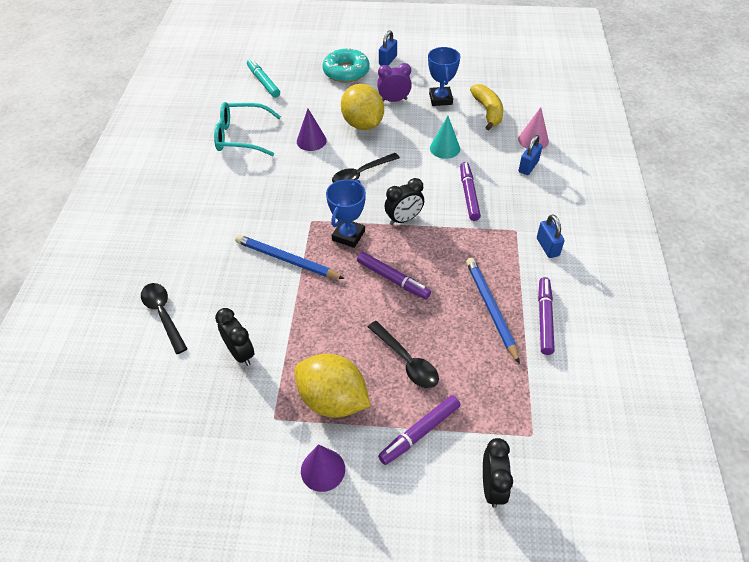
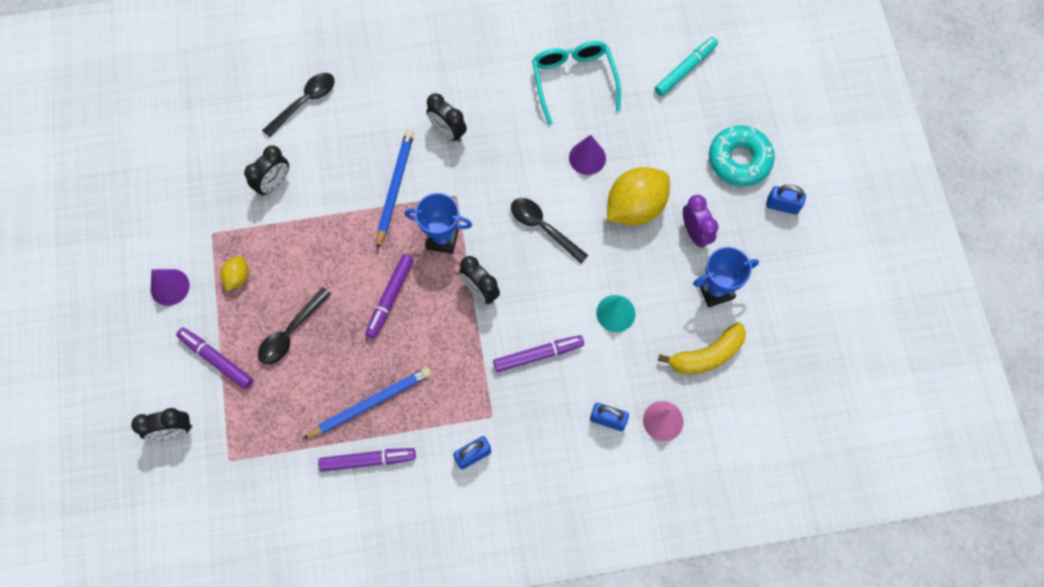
camera: 75 degrees right, 20 degrees up
yellow lemon [294,354,370,417] -> yellow lemon [220,256,249,291], size x0.48
none -> black clock [426,93,467,142]

